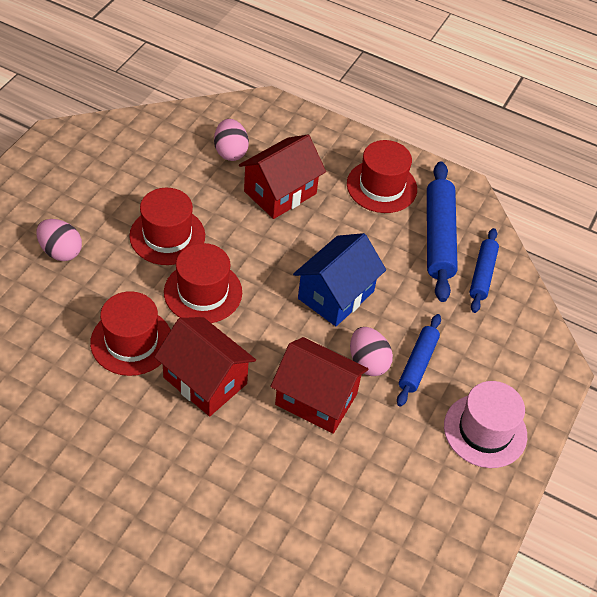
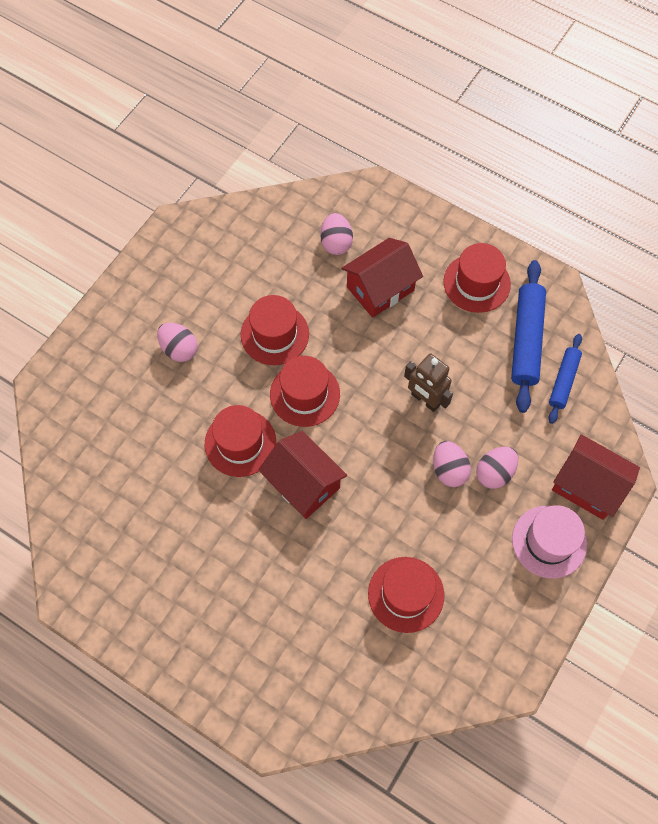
camera: 10 degrees right, 15 degrees up
red house [270,337,368,434] -> red house moved to [552,434,640,520]
blue house [293,233,386,326] -> brown robot [404,353,453,412]
blue rolling pin [397,314,441,406] -> pink egg [476,447,518,489]
none -> red hat [368,557,444,633]

